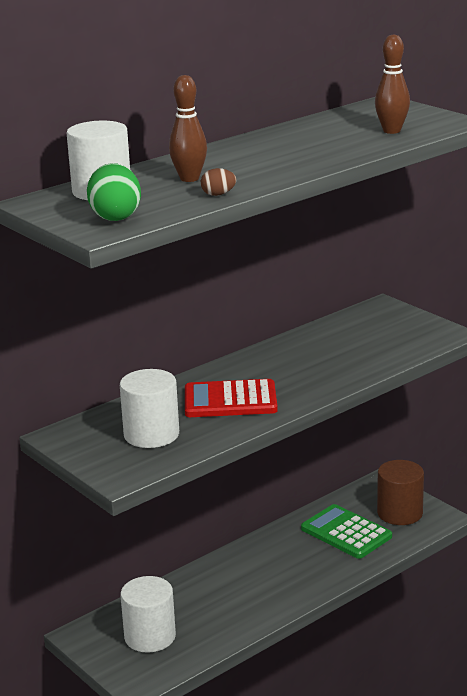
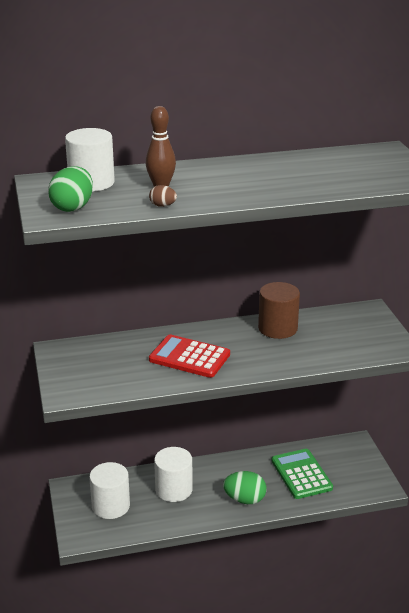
camera: 25 degrees right, 5 degrees up
white cylinder [120,369,179,448] -> white cylinder moved to [154,447,193,502]
brown bowling pin [375,34,410,134] -> none
brown cylinder [377,460,424,525] -> brown cylinder moved to [258,282,300,339]
none -> green egg [223,471,266,504]

